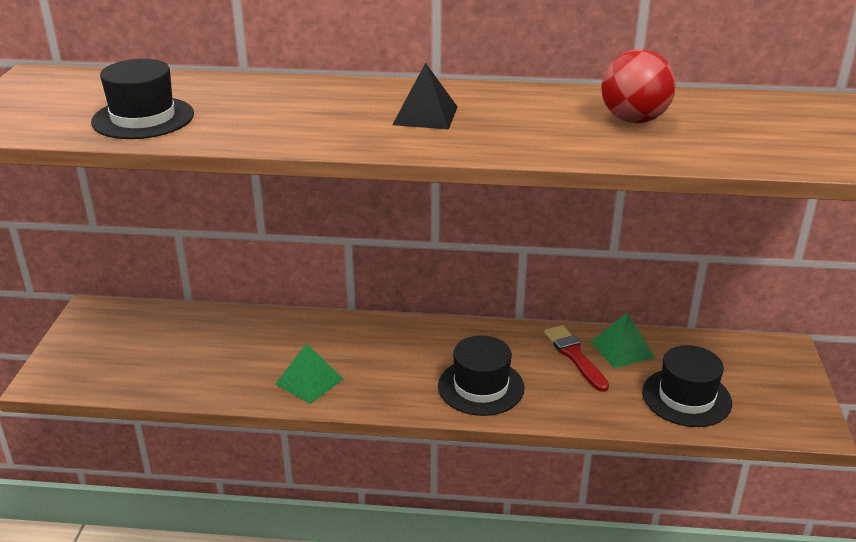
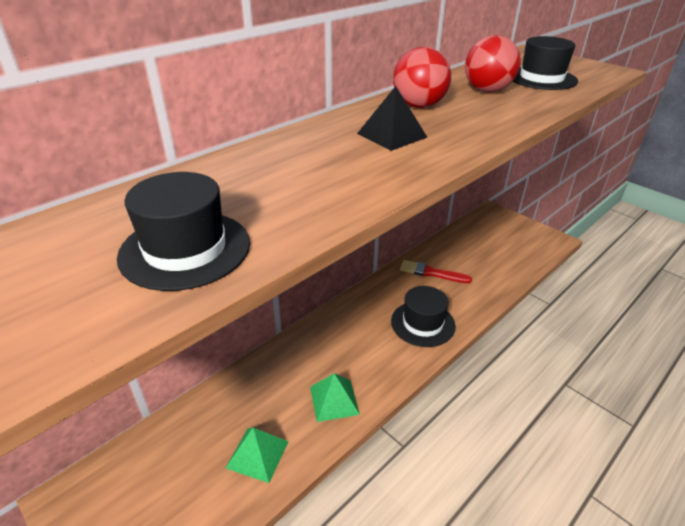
camera: 50 degrees left, 5 degrees up
green pyramid [591,312,655,369] -> green pyramid moved to [226,428,289,483]
black hat [642,345,732,427] -> black hat moved to [513,36,578,90]
none -> red ball [393,47,451,108]

